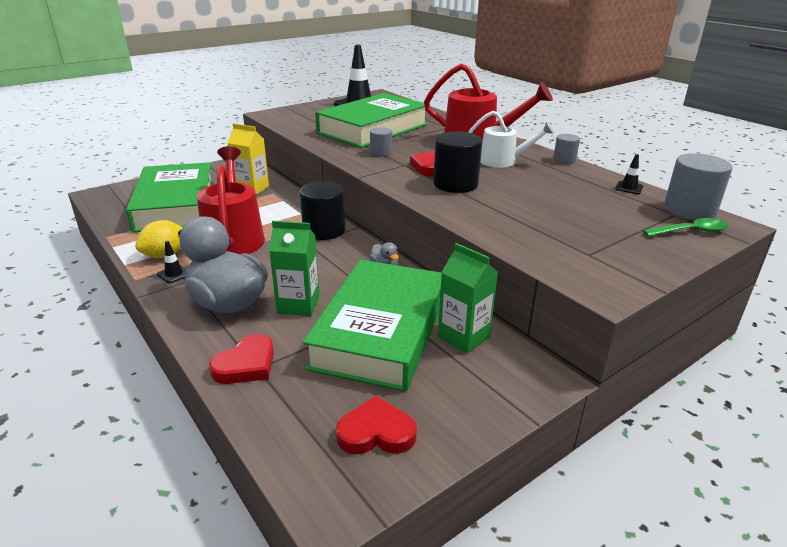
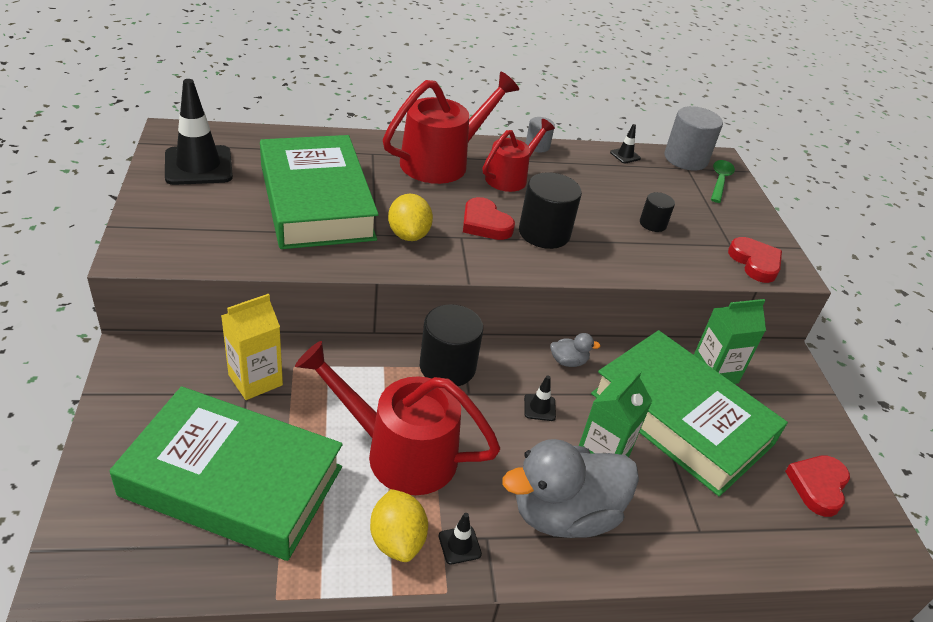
camera: 65 degrees left, 10 degrees up
red heart [209,334,274,384] -> red heart moved to [728,237,782,283]
grey cylinder [370,127,392,157] -> yellow lemon [388,194,433,241]
white watering can [468,111,554,168] -> red watering can [483,119,555,192]
none -> black traffic cone [524,375,556,421]
none -> black cylinder [640,192,675,232]

